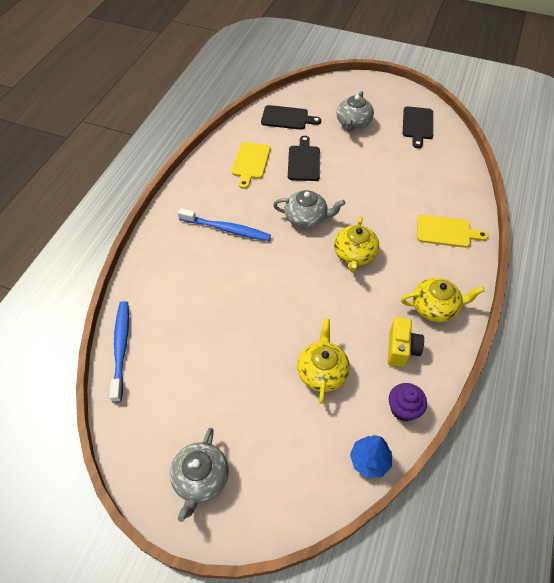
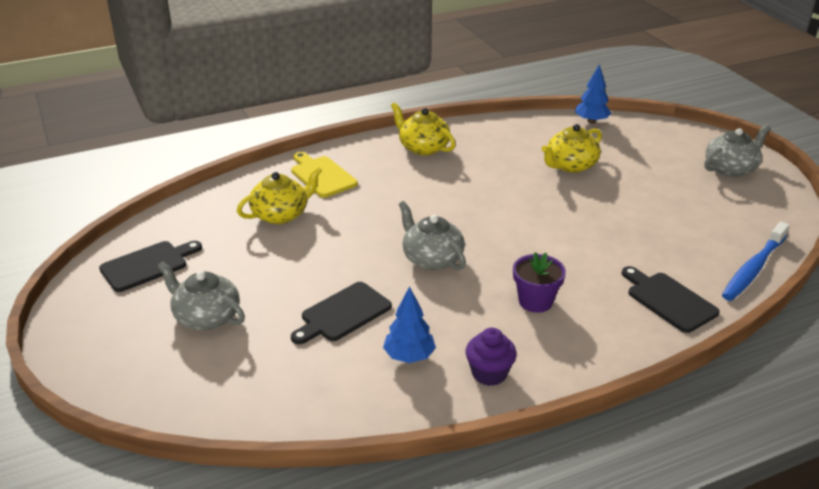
camera: 135 degrees left, 20 degrees down
blue toothbrush [178,208,271,241] -> purple flower pot [513,252,566,313]
yellow cutting board [232,142,270,189] -> blue tree [383,286,436,363]
black cutting board [261,105,321,130] -> black cutting board moved to [621,266,720,333]
yellow teapot [334,216,379,272] -> yellow teapot moved to [237,166,322,224]
grey teapot [336,91,374,132] -> grey teapot turned 120 degrees counterclockwise [158,261,245,330]
yellow camera [388,317,424,367] -> none
purple cupcake [389,383,427,421] -> purple cupcake moved to [465,328,517,386]

